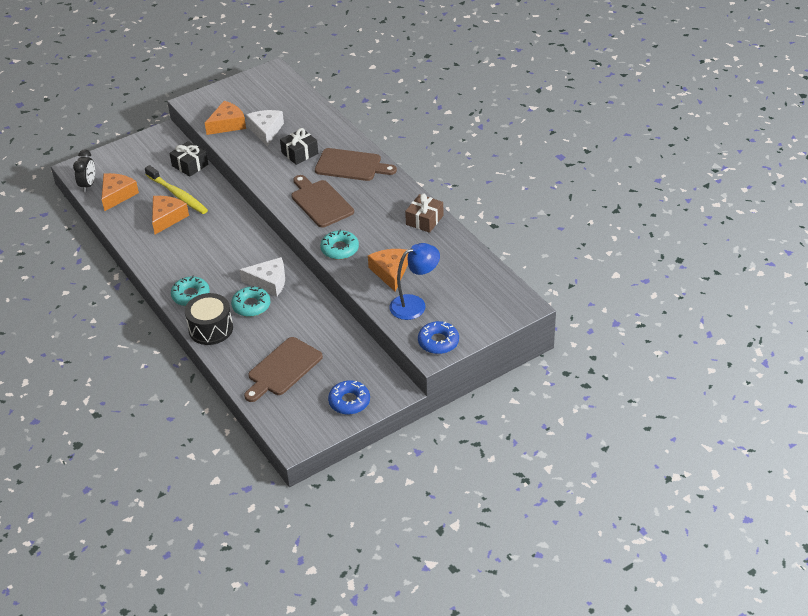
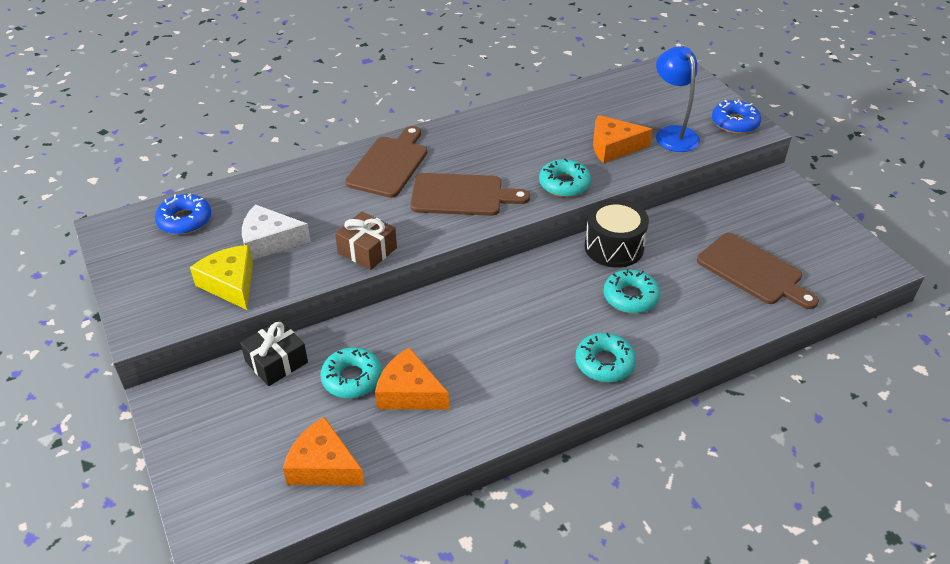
camera: 85 degrees left, 0 degrees up
black clock [73,149,95,192] -> none
yellow toothbrush [145,165,208,214] -> turquoise donut [320,347,382,398]
black drum [185,293,233,345] -> black drum moved to [584,199,649,268]
orange cheese [205,101,246,135] -> yellow cheese [190,245,253,310]
white cheese [240,257,285,297] -> none
black gift [280,128,318,165] -> none
brown cutting board [291,175,354,228] -> brown cutting board turned 150 degrees counterclockwise [410,173,530,216]
blue donut [328,380,370,415] -> blue donut moved to [155,194,211,235]
brown gift [405,194,443,233] -> brown gift moved to [335,211,397,270]

